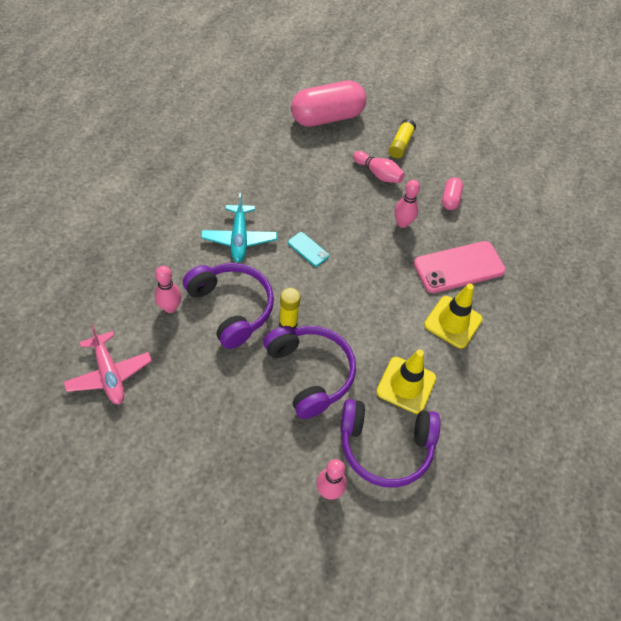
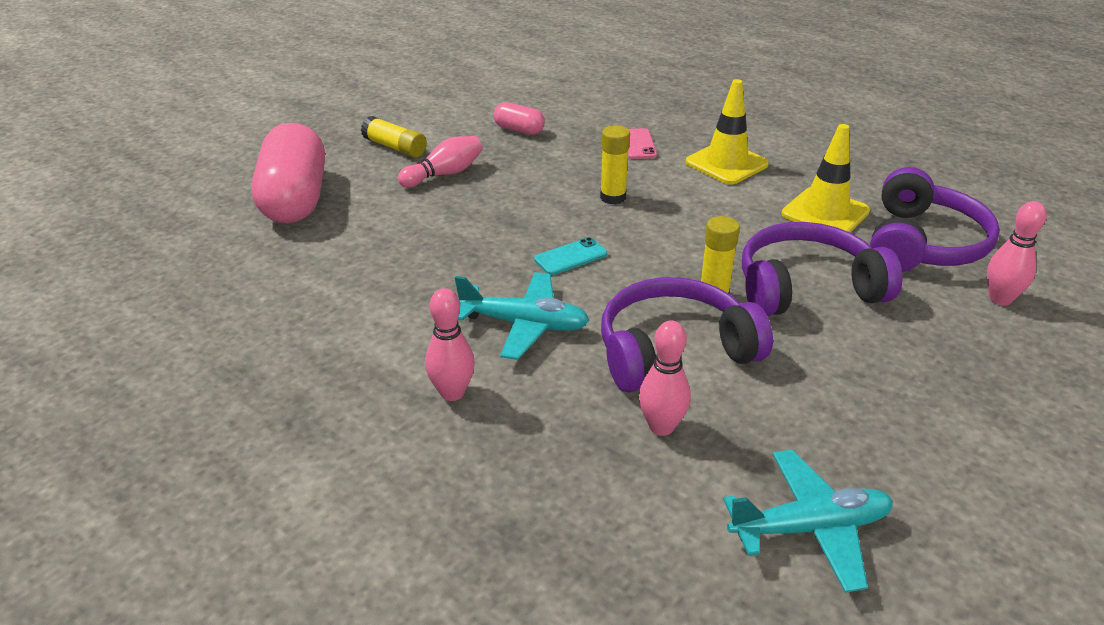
camera: 70 degrees left, 20 degrees down
pink plane [63,324,152,404] -> turquoise plane [723,450,893,593]
pink bowling pin [394,180,420,228] -> pink bowling pin moved to [425,288,475,401]
pink phone [414,241,506,293] -> pink phone [628,128,657,159], size x0.48
none -> yellow glue stick [600,125,630,204]

